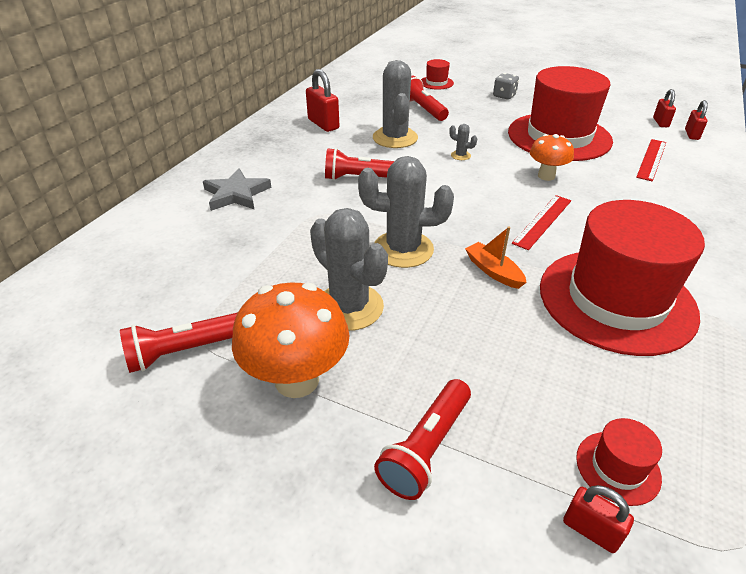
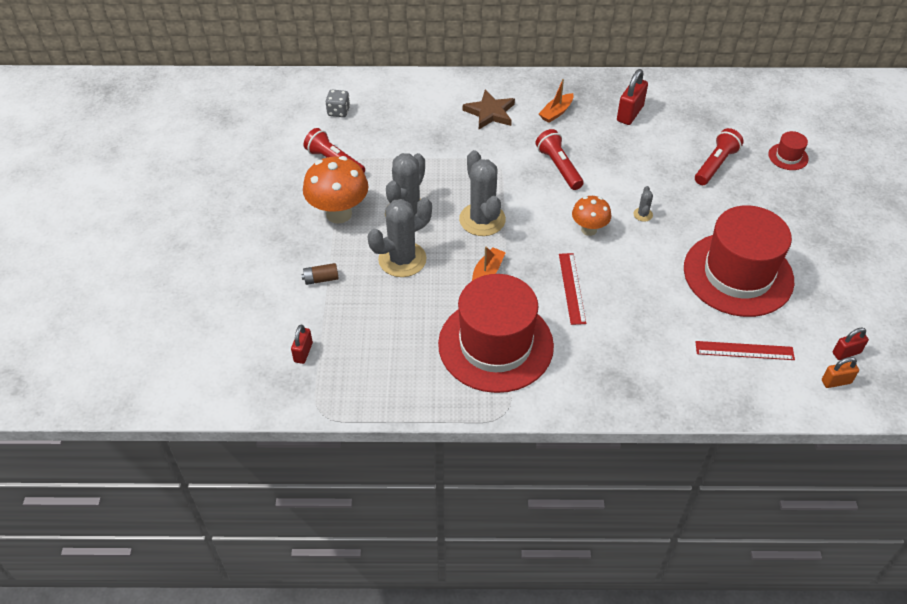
camera: 65 degrees right, 10 degrees up
grey star [203,168,271,211] -> brown star [463,90,515,129]
grey cactus [373,60,418,148] -> grey cactus moved to [368,197,432,277]
red flashlight [374,379,471,500] -> brown battery [301,263,339,285]
grey dice [493,73,519,99] -> grey dice moved to [326,90,350,117]
red ruler [512,195,571,250] -> red ruler turned 75 degrees clockwise [559,253,586,325]
orange mushroom [530,134,574,181] -> orange mushroom moved to [572,196,611,236]
red hat [576,418,662,506] -> none
red padlock [685,100,708,140] -> orange padlock [822,357,859,388]
none -> orange boat [539,79,574,123]

